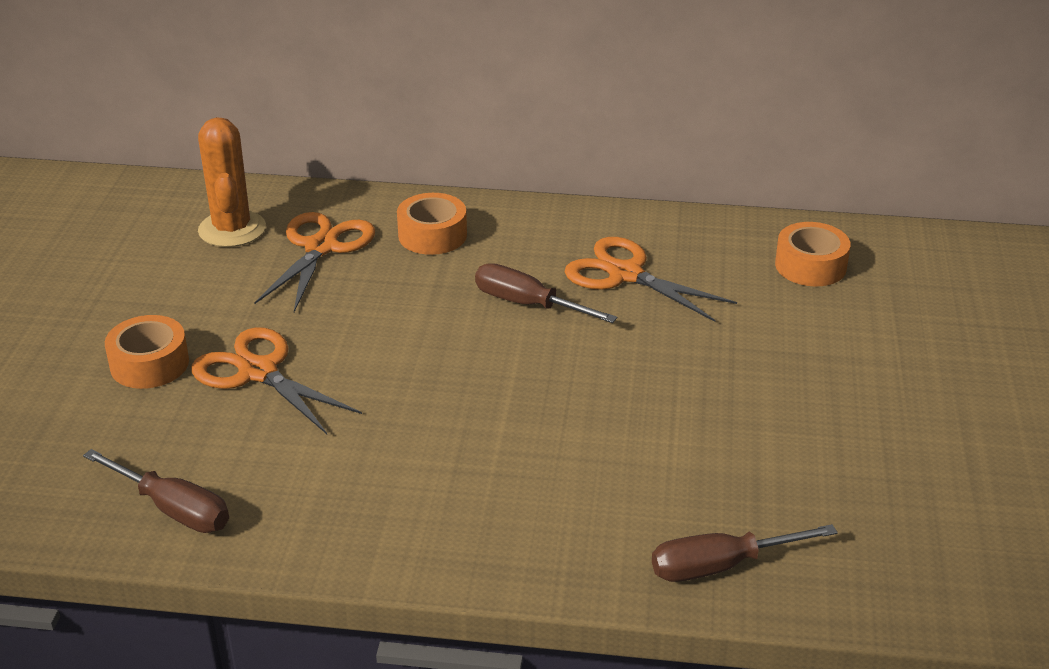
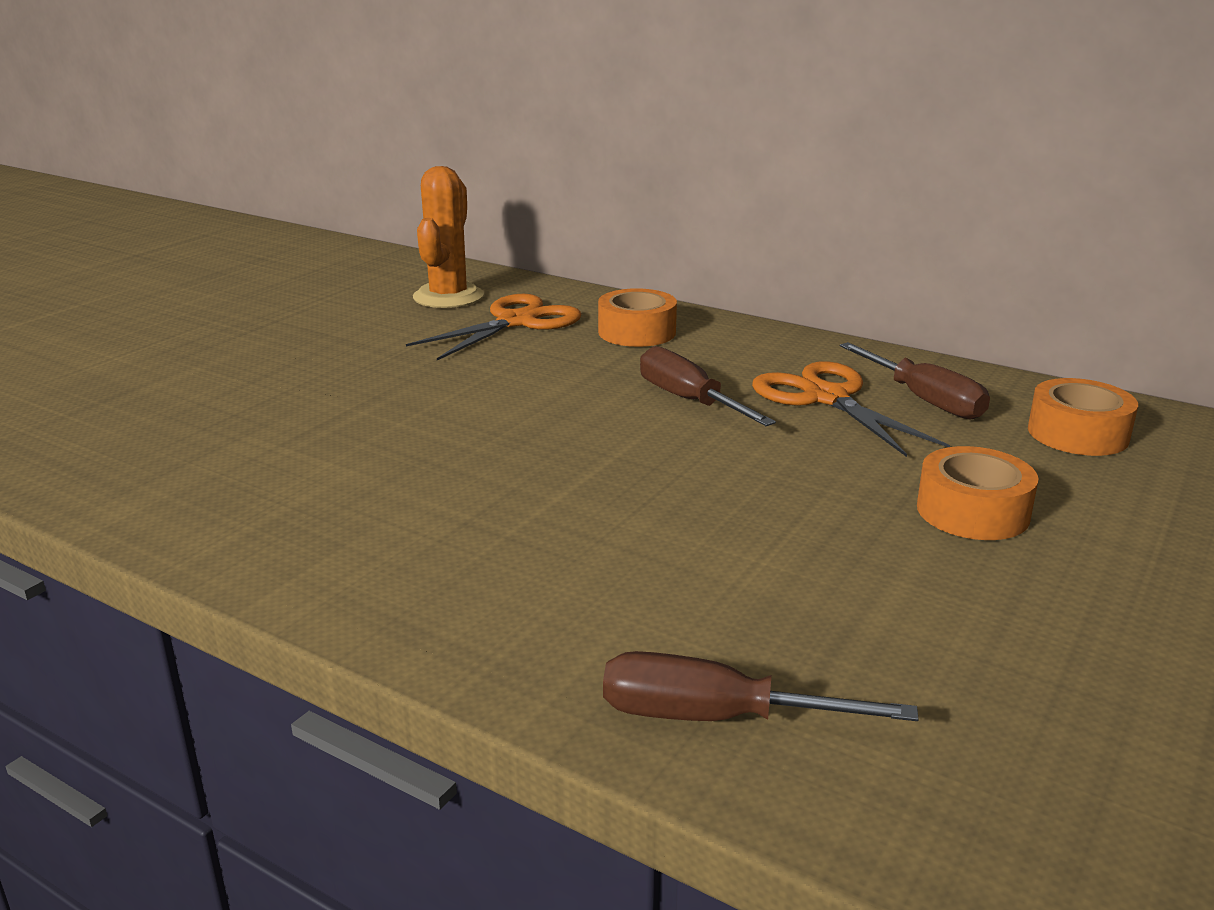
camera: 25 degrees right, 10 degrees down
brown screwdriver [83,449,229,533] -> brown screwdriver moved to [840,342,990,420]
orange tape [105,315,189,389] -> orange tape moved to [917,446,1038,540]
orange scissors [191,327,362,434] -> none

